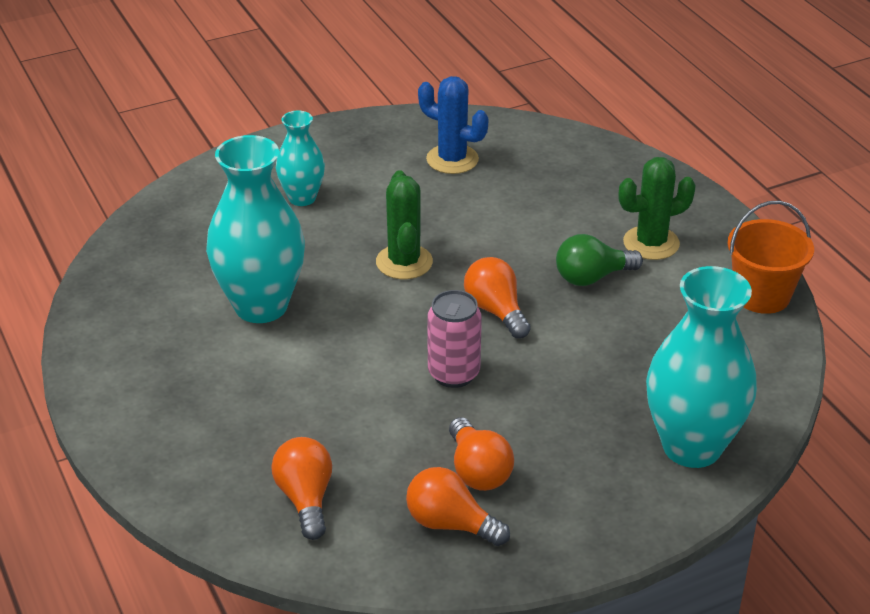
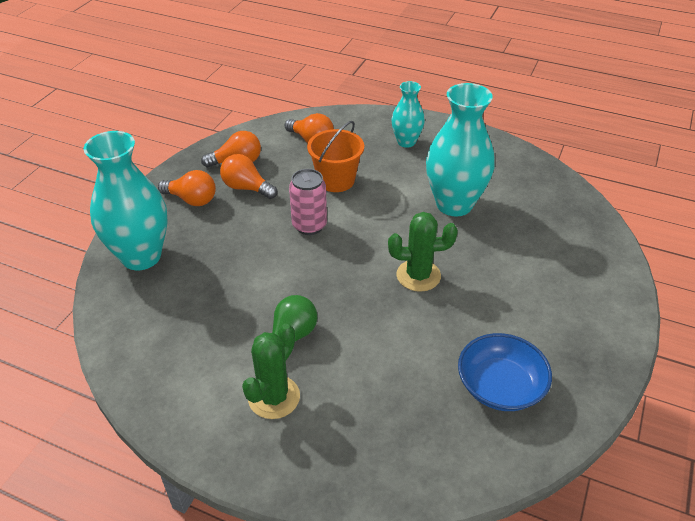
camera: 140 degrees right, 5 degrees up
turquoise vase [276,111,325,206] -> turquoise vase moved to [391,81,425,148]
green cactus [376,170,433,279] -> green cactus turned 45 degrees counterclockwise [388,212,458,292]
blue cactus [418,76,488,174] -> blue bowl [458,333,552,411]
orange light bulb [464,257,531,338] -> orange light bulb moved to [158,170,216,206]
orange bucket [728,201,814,314] -> orange bucket moved to [307,121,364,192]

